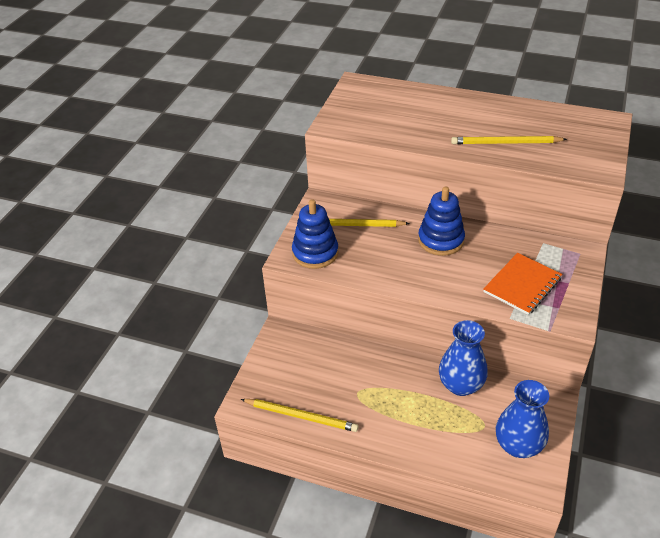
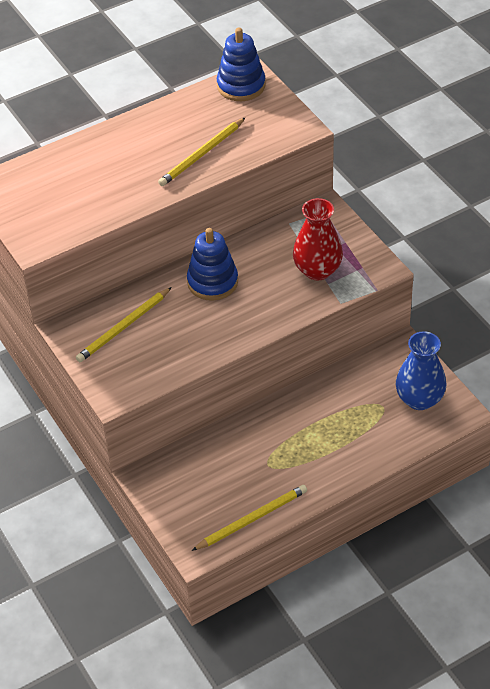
camera: 50 degrees left, 5 degrees up
blue stacking toy [292,199,338,269] -> blue stacking toy moved to [217,28,266,101]
blue vase [439,320,488,396] -> none
orange notebook [483,253,562,315] -> red vase [293,198,343,280]

